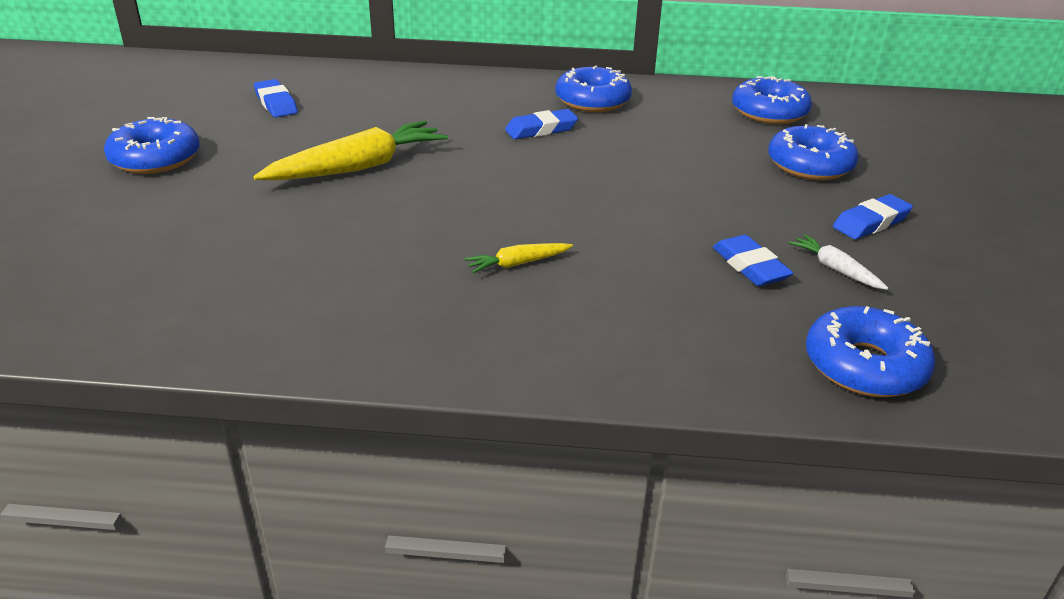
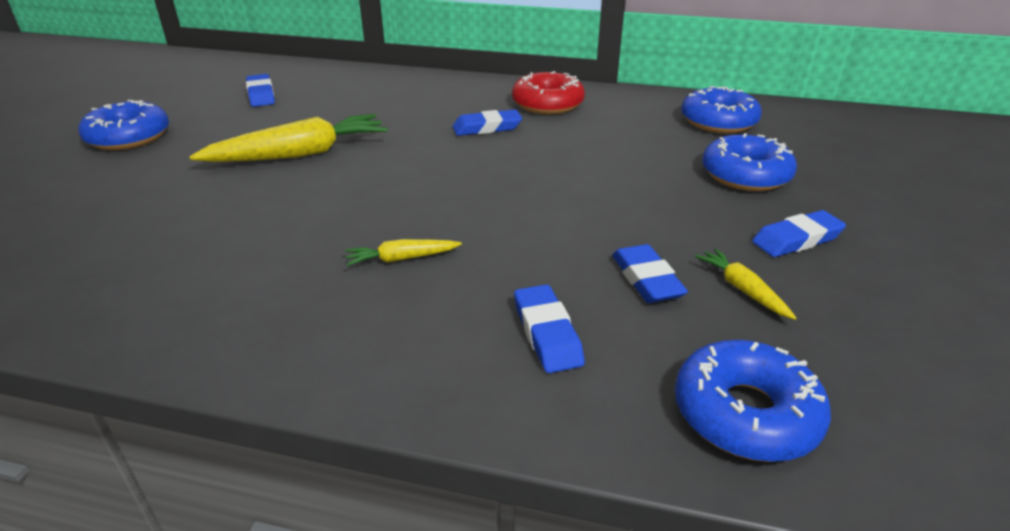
camera: 10 degrees right, 0 degrees up
blue donut [555,65,632,112] -> red donut [512,71,585,114]
white carrot [789,234,889,290] -> yellow carrot [695,248,796,320]
none -> blue eraser [514,284,585,373]

